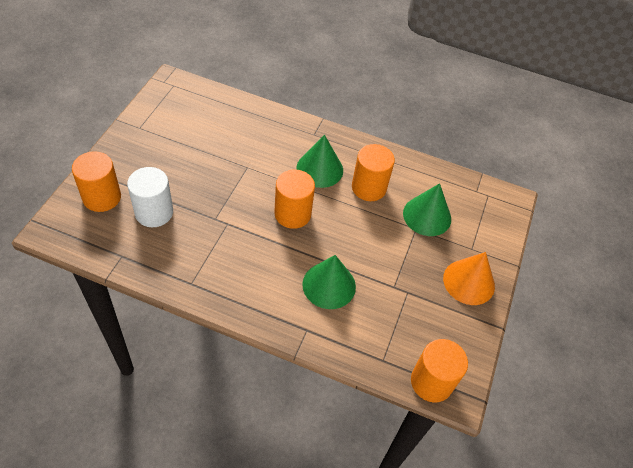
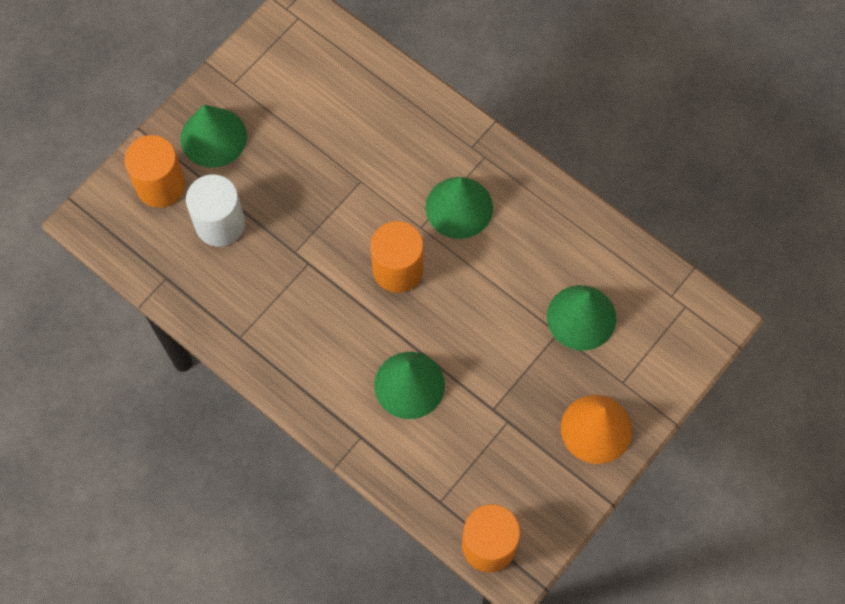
camera: 25 degrees right, 15 degrees up
orange cylinder [352,144,395,201] -> none
none -> green cone [181,105,247,168]

